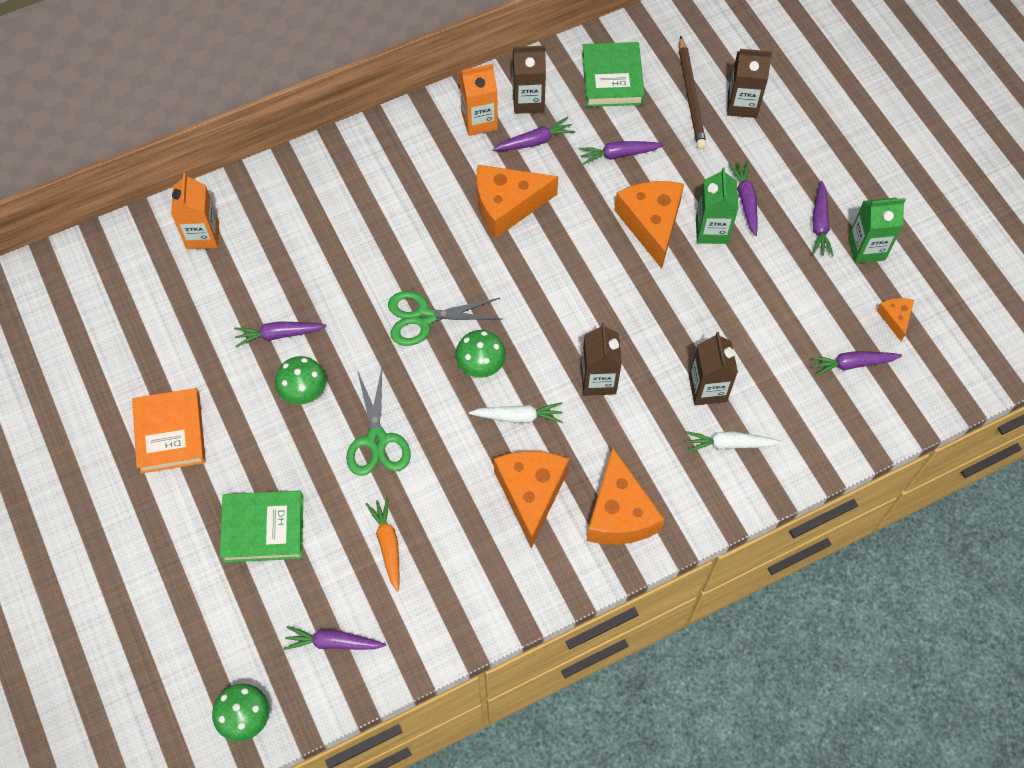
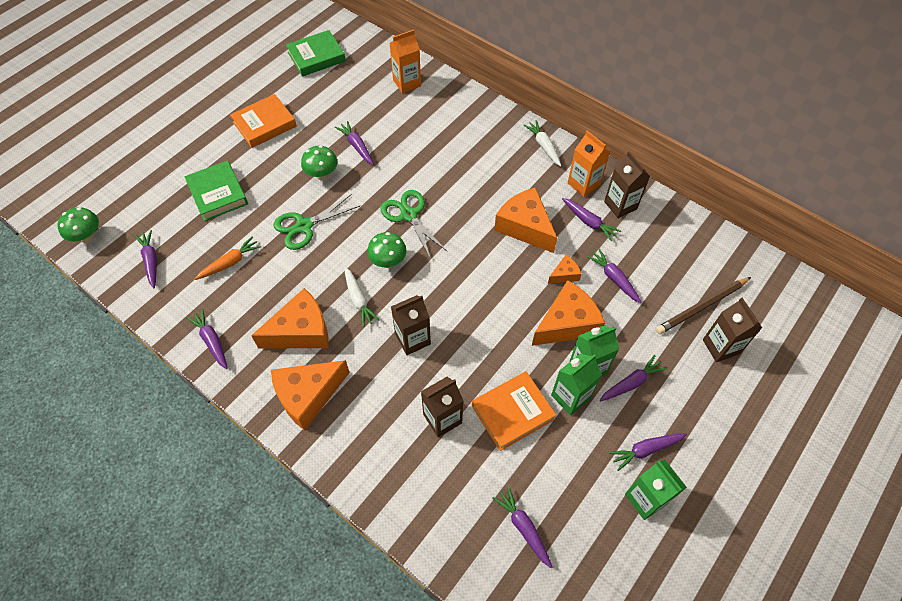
camera: 65 degrees right, 5 degrees down
green book [582,42,645,107] -> green book moved to [286,30,346,77]
white carrot [685,431,781,452] -> white carrot moved to [524,120,561,167]
orange cheese [877,298,914,341] -> orange cheese moved to [548,255,581,284]
none -> purple carrot [186,308,228,369]
none -> orange book [472,371,556,451]
none -> green carton [551,354,602,415]

